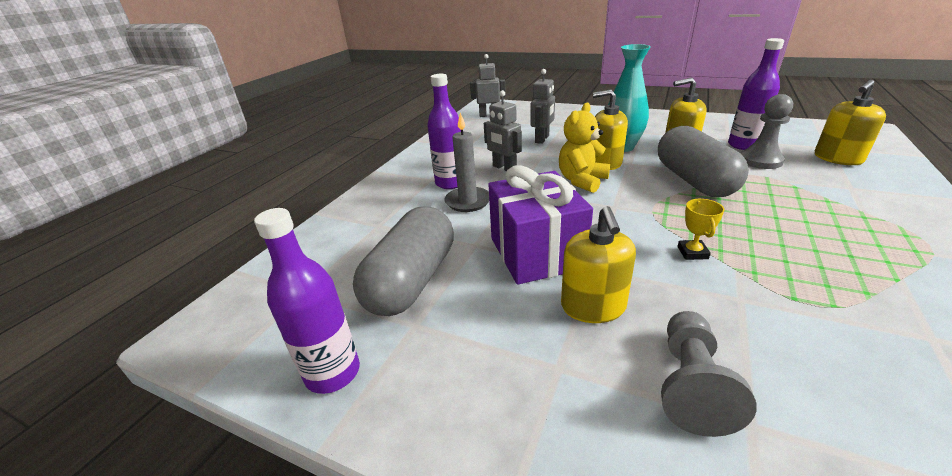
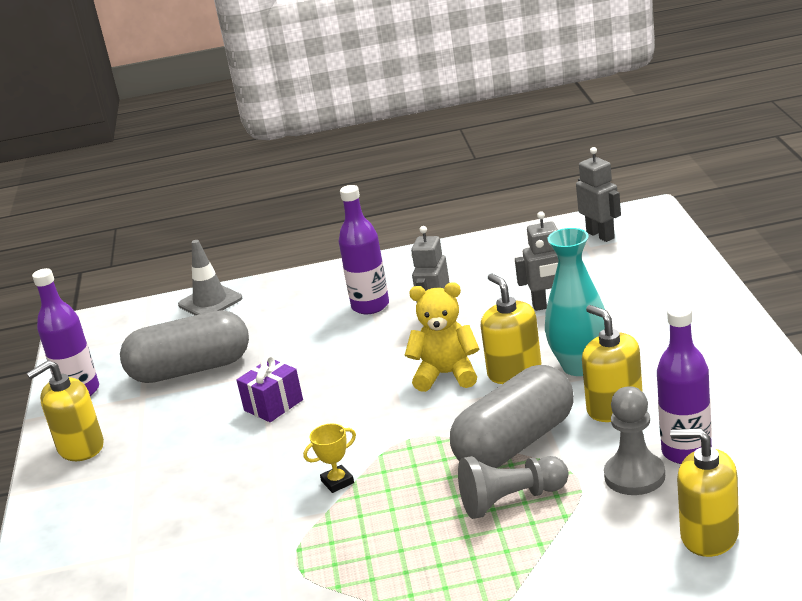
camera: 60 degrees right, 5 degrees down
grey candle [445,112,489,212] -> none
purple gift [488,165,593,285] -> purple gift [237,355,303,422], size x0.54
yellow soap dispenser [561,206,636,323] -> yellow soap dispenser moved to [27,360,104,461]
grey pawn [661,311,757,437] -> grey pawn moved to [458,456,568,519]
none -> grey traffic cone [178,240,242,315]

